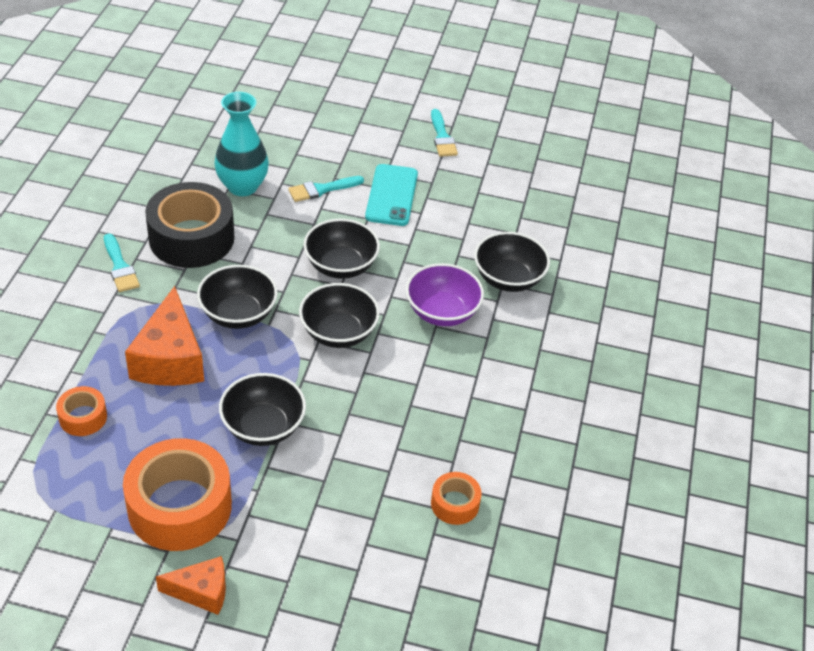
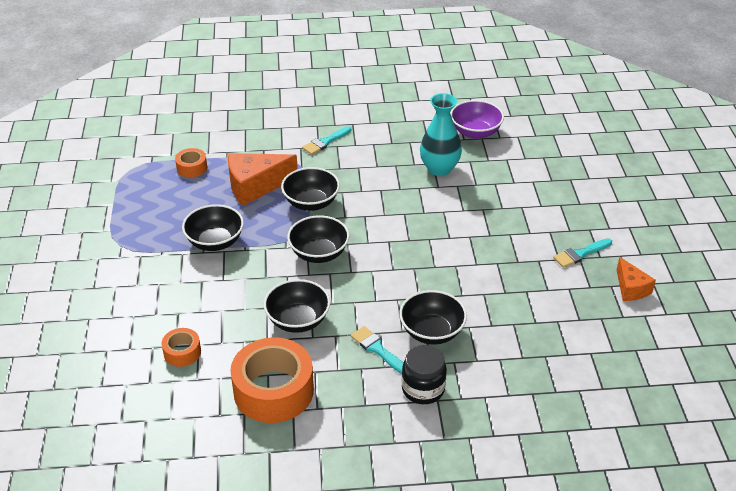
camera: 75 degrees right, 5 degrees down
orange tape [123,438,232,551] -> orange tape moved to [230,338,314,423]
black tape [145,182,234,268] -> none
orange cheese [156,556,226,615] -> orange cheese moved to [617,257,656,301]
turquoise brush [288,176,364,202] -> turquoise brush moved to [351,326,403,374]
black bowl [303,219,380,279] -> black bowl moved to [264,279,330,333]
turquoise phone [365,164,418,226] -> none
purple bowl [406,263,484,326] -> purple bowl moved to [450,100,504,139]
none -> black jar [402,345,447,404]

